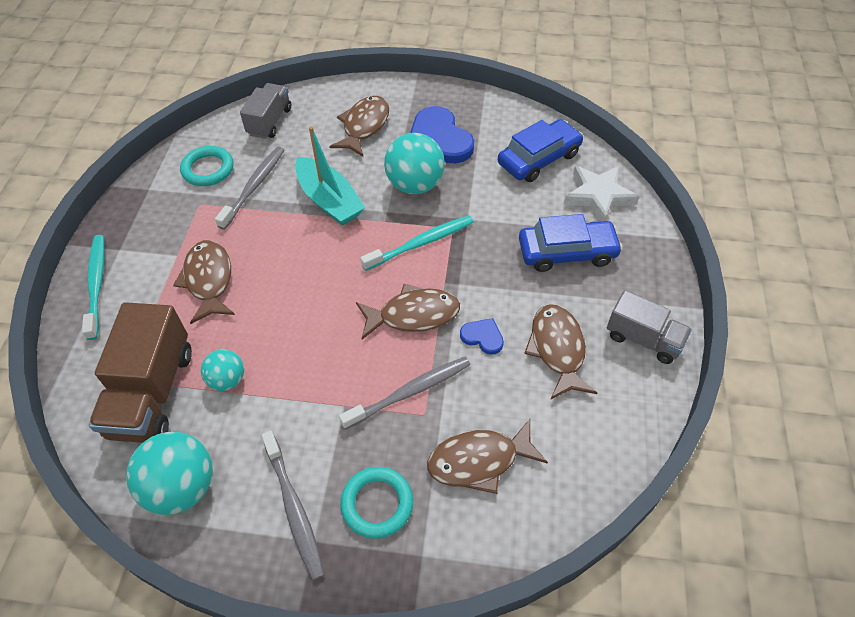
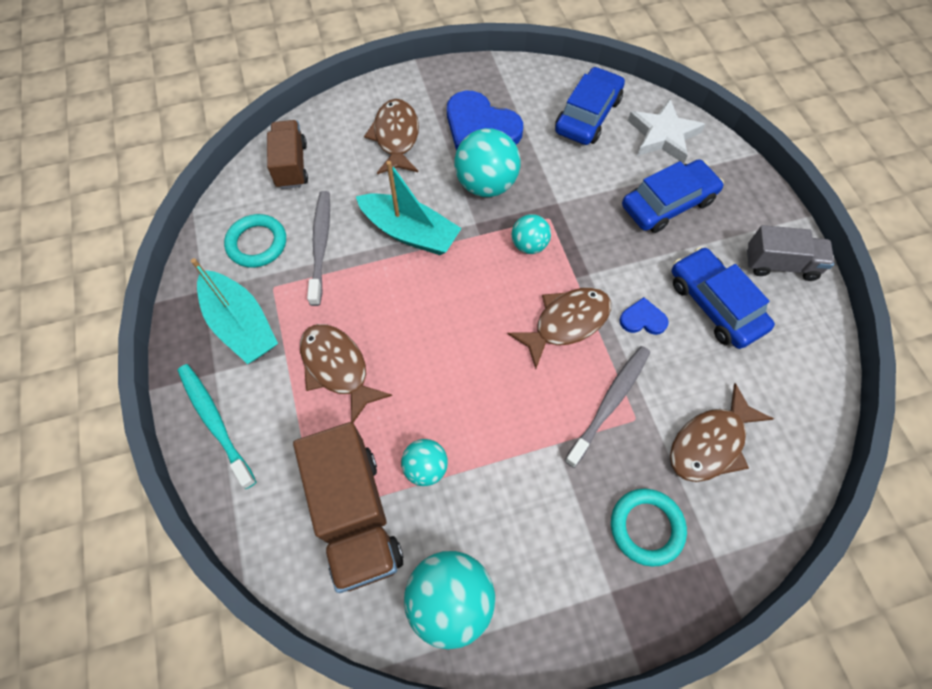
camera: 25 degrees left, 10 degrees up
grey truck [240,83,291,139] -> brown truck [267,120,308,189]
grey toothbrush [262,431,325,581] -> none
turquoise toothbrush [360,215,474,271] -> turquoise ball [512,214,551,254]
brown fish [524,304,597,400] -> blue car [672,247,775,349]
none -> turquoise boat [191,258,278,364]

